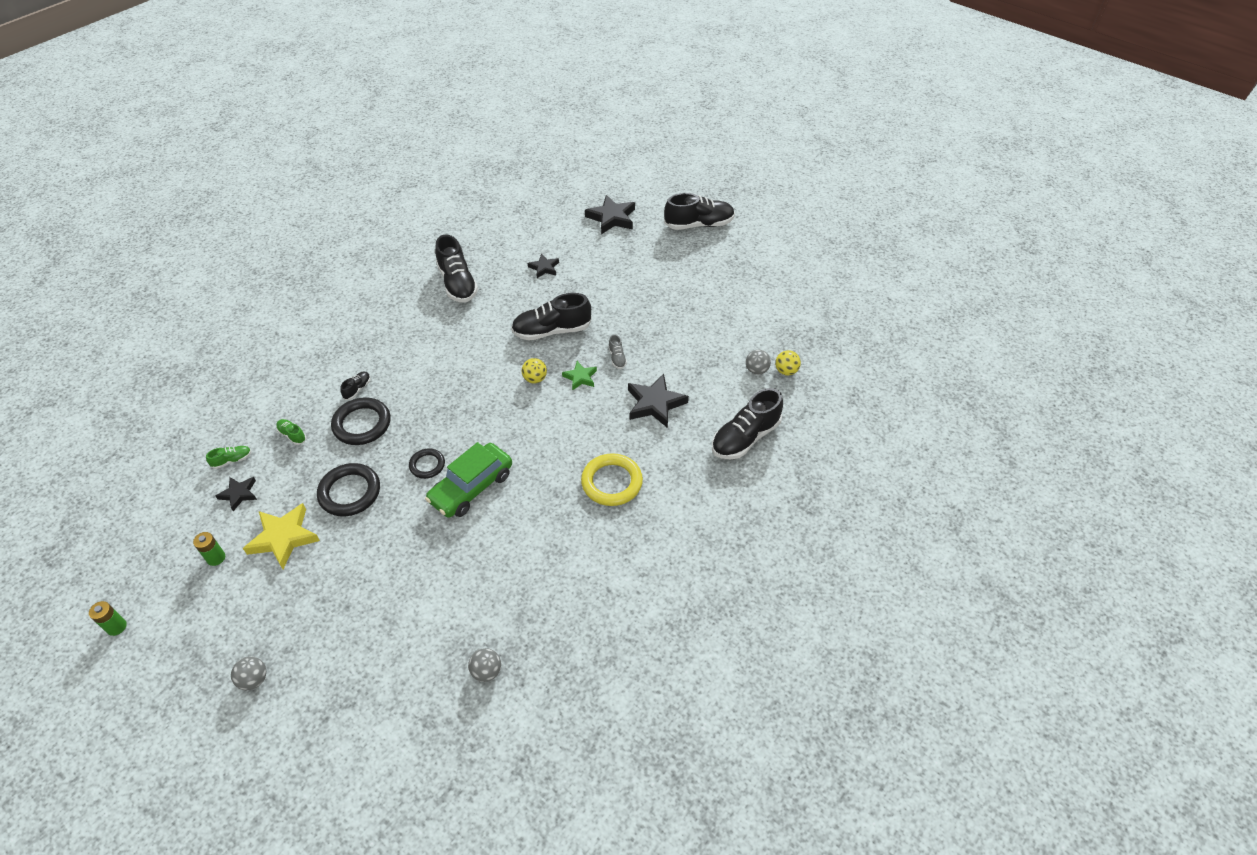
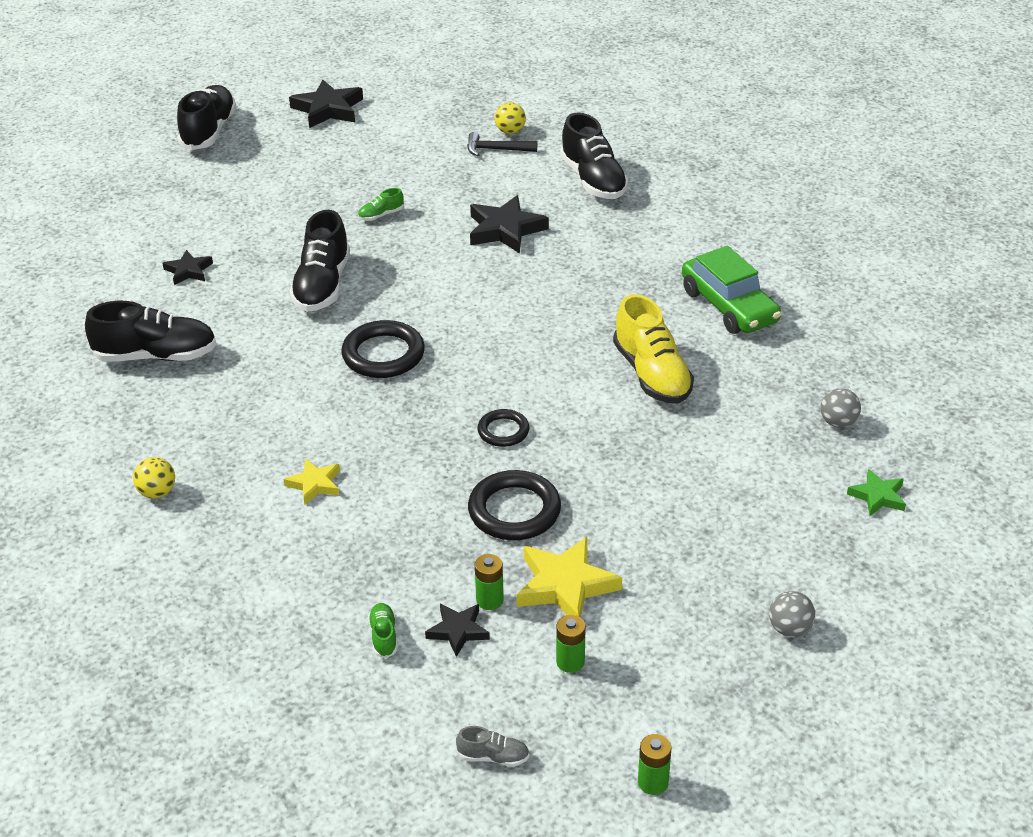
camera: 70 degrees left, 10 degrees down
green shoe [276,419,306,445] -> green shoe moved to [358,188,404,221]
black ring [331,397,390,445] -> black ring moved to [341,320,425,378]
black shoe [340,372,371,400] -> yellow star [284,459,340,505]
green car [425,442,512,518] -> green car moved to [682,246,782,334]
yellow ball [522,358,547,384] -> yellow ball moved to [133,457,175,499]
green star [562,361,597,391] -> green star moved to [847,469,906,516]
yellow ring [581,453,643,506] -> none
black star [585,195,635,234] -> black star moved to [289,80,363,128]
grey shoe [608,334,627,369] -> grey shoe moved to [456,726,530,767]
grey ball [746,350,771,375] -> black hammer [467,132,537,156]
none -> green battery [475,554,504,610]
none -> yellow shoe [613,294,694,403]

